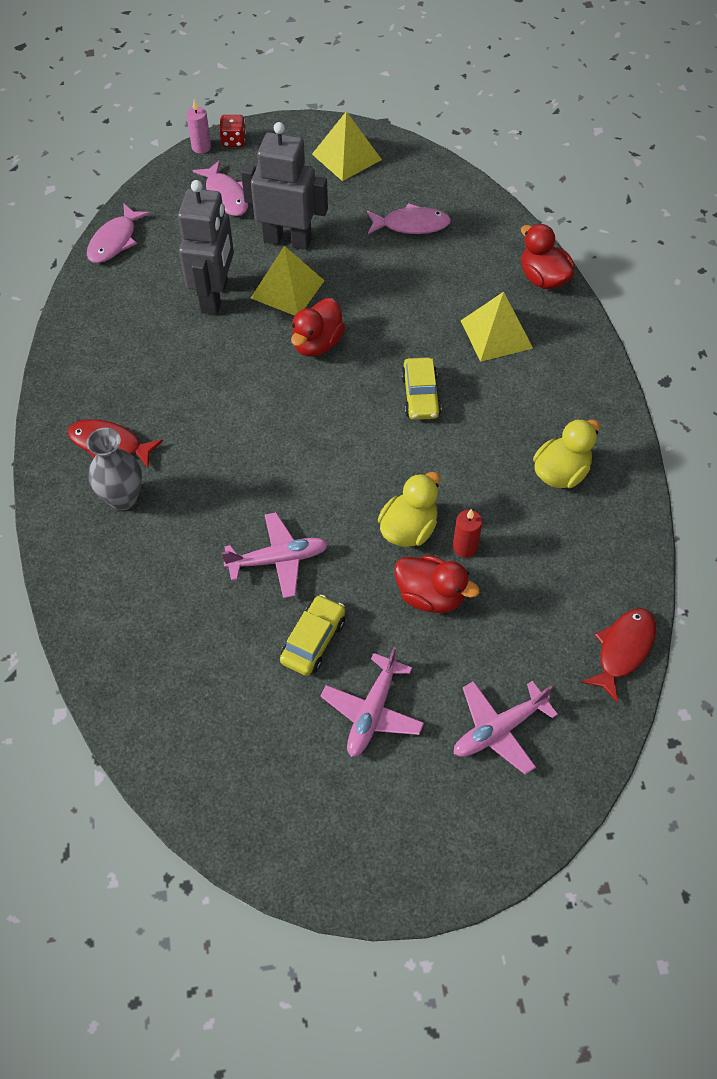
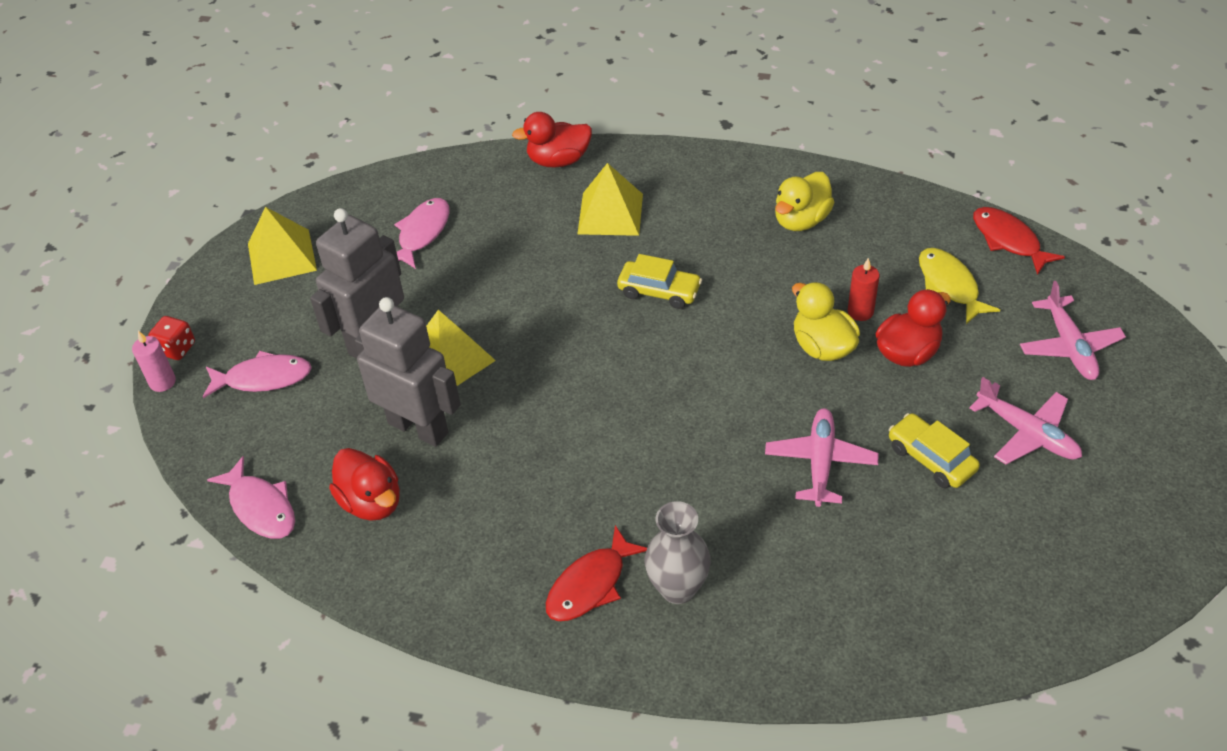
camera: 65 degrees left, 10 degrees down
red duck [291,298,345,357] -> red duck moved to [329,448,400,521]
yellow duck [533,418,600,488] -> yellow duck turned 120 degrees counterclockwise [775,172,835,231]
none -> yellow fish [919,248,1000,324]

